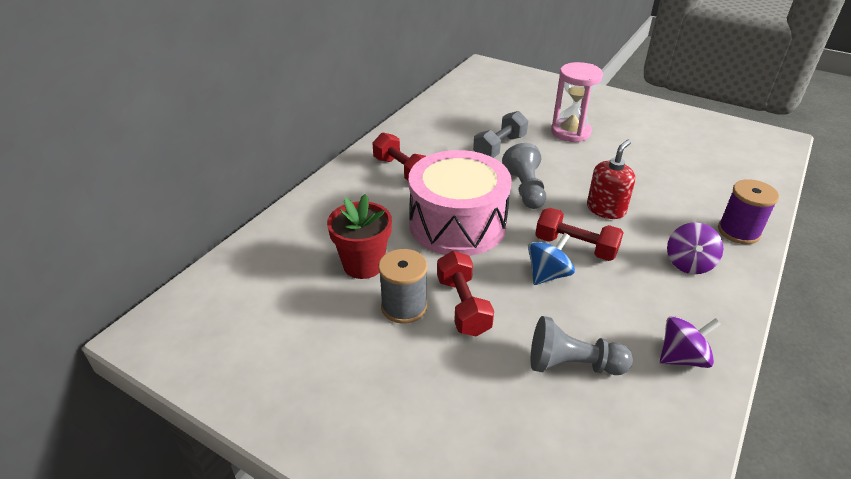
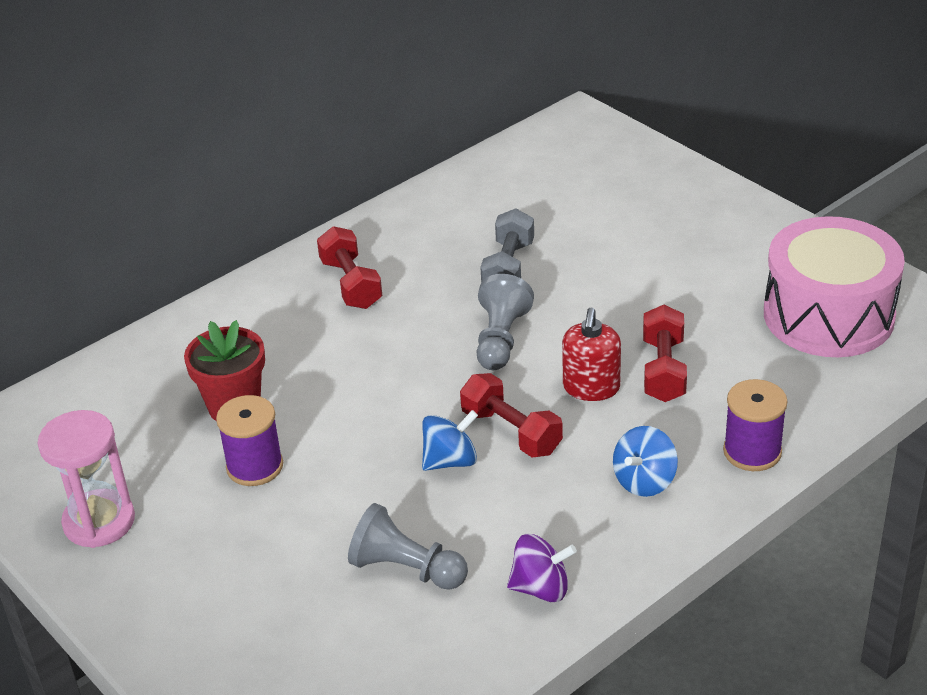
camera: 20 degrees right, 0 degrees up
grey spool [378,249,427,324] -> purple spool [216,395,283,486]
pink drum [409,150,512,256] -> pink drum moved to [764,216,905,357]
red dumbbell [437,251,494,337] -> red dumbbell moved to [643,305,687,402]
grey dumbbell [473,111,528,158] -> grey dumbbell turned 45 degrees counterclockwise [480,208,534,283]
pink hourglass [551,62,603,142] -> pink hourglass moved to [38,410,135,548]
red soap dispenser [587,140,635,219] -> red soap dispenser turned 135 degrees clockwise [562,308,621,401]
purple spinning top [667,222,723,274] -> blue spinning top [613,426,678,497]

